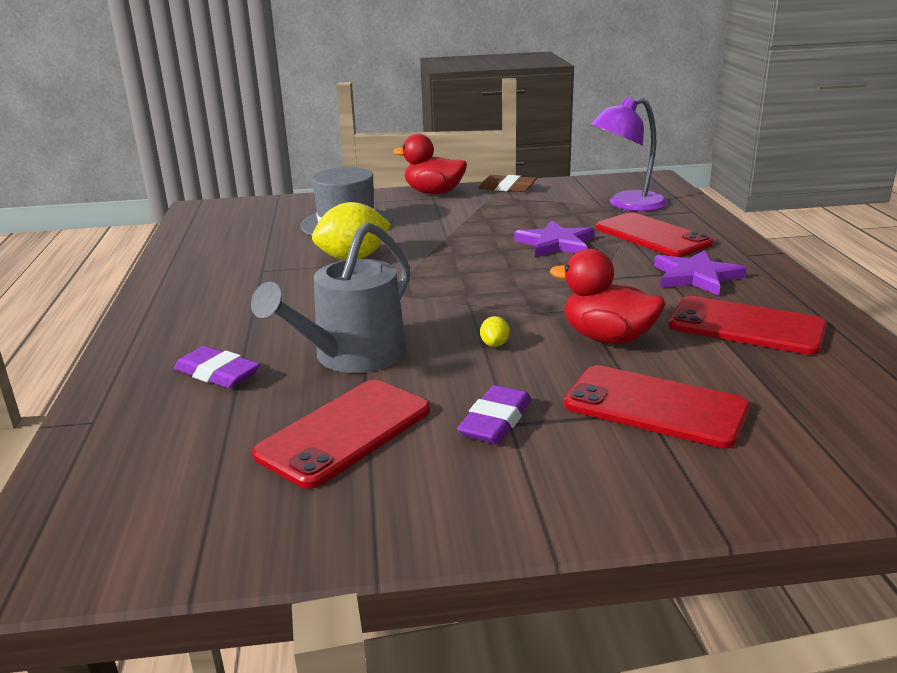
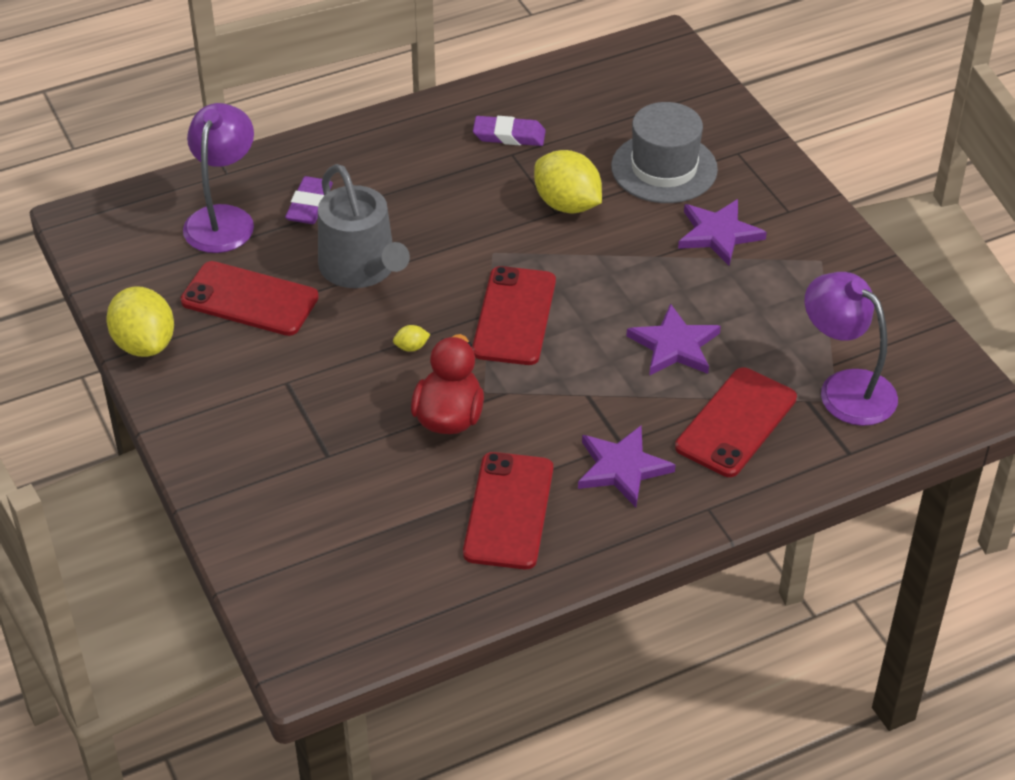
camera: 70 degrees right, 20 degrees up
grey watering can [251,222,410,373] -> grey watering can turned 135 degrees counterclockwise [318,164,410,288]
red duck [393,134,467,194] -> none
purple eraser [457,385,532,444] -> purple eraser moved to [473,116,546,146]
brown eraser [478,175,537,192] -> none
red phone [564,365,750,448] -> red phone moved to [472,266,556,365]
none -> yellow lemon [106,287,174,357]
none -> purple lamp [183,103,254,253]
none -> purple star [678,199,767,266]

